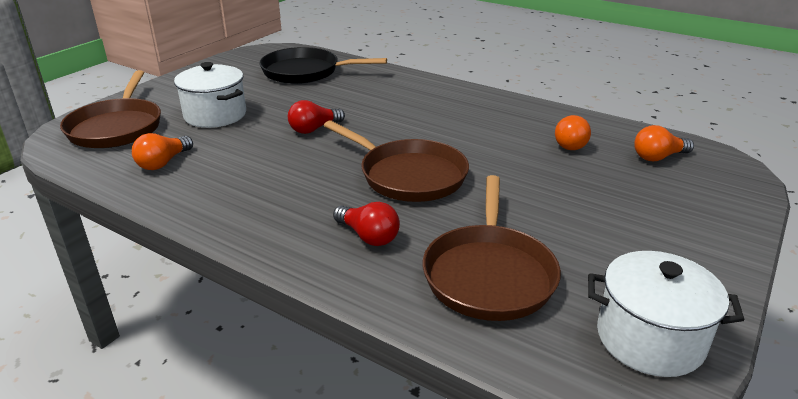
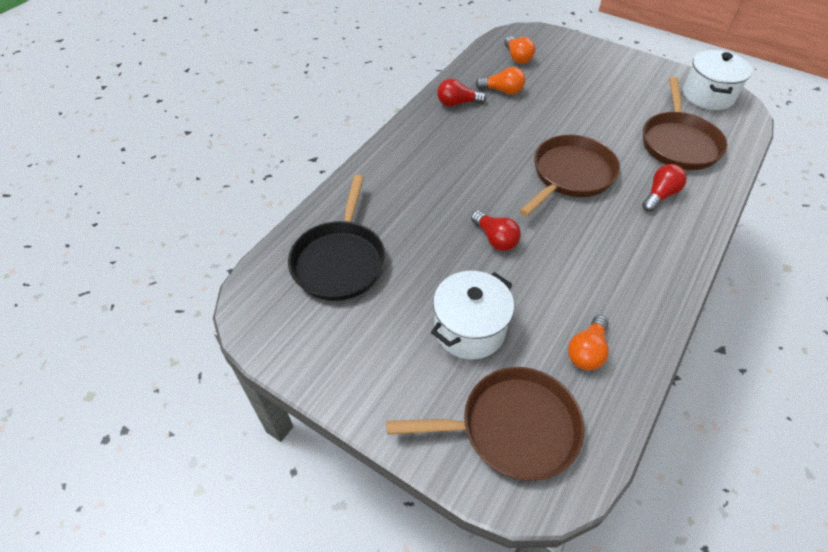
camera: 90 degrees left, 20 degrees up
orange light bulb [132,133,193,170] -> orange light bulb turned 90 degrees clockwise [568,315,609,370]
brown pan [422,175,561,321] -> brown pan turned 90 degrees clockwise [643,77,728,170]
none -> red light bulb [437,79,486,107]

